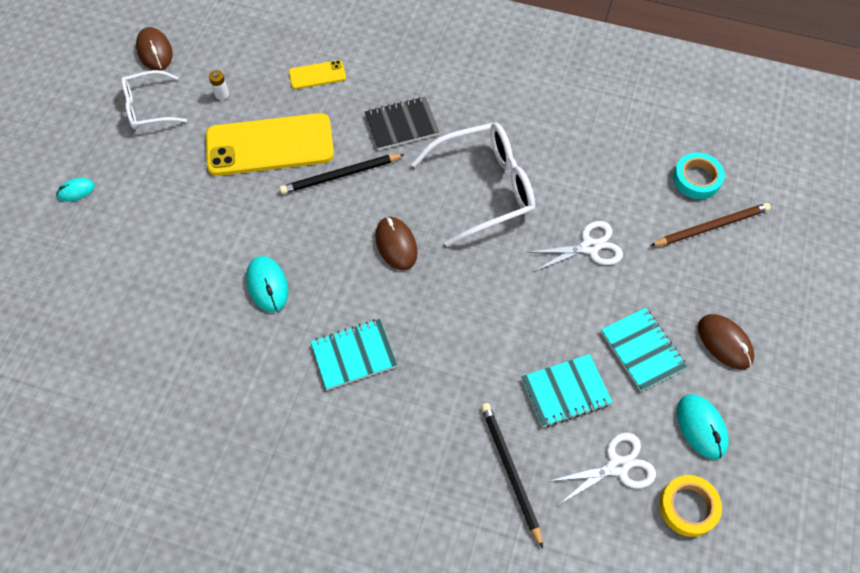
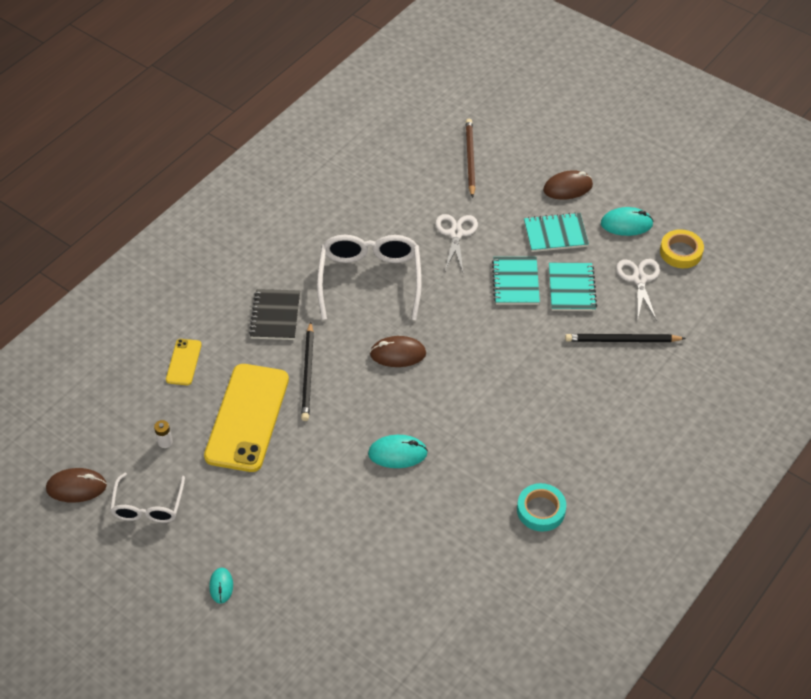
camera: 70 degrees left, 10 degrees down
turquoise notebook [311,319,397,390] -> turquoise notebook moved to [492,257,540,305]
turquoise tape [673,152,725,199] -> turquoise tape moved to [517,483,566,532]

